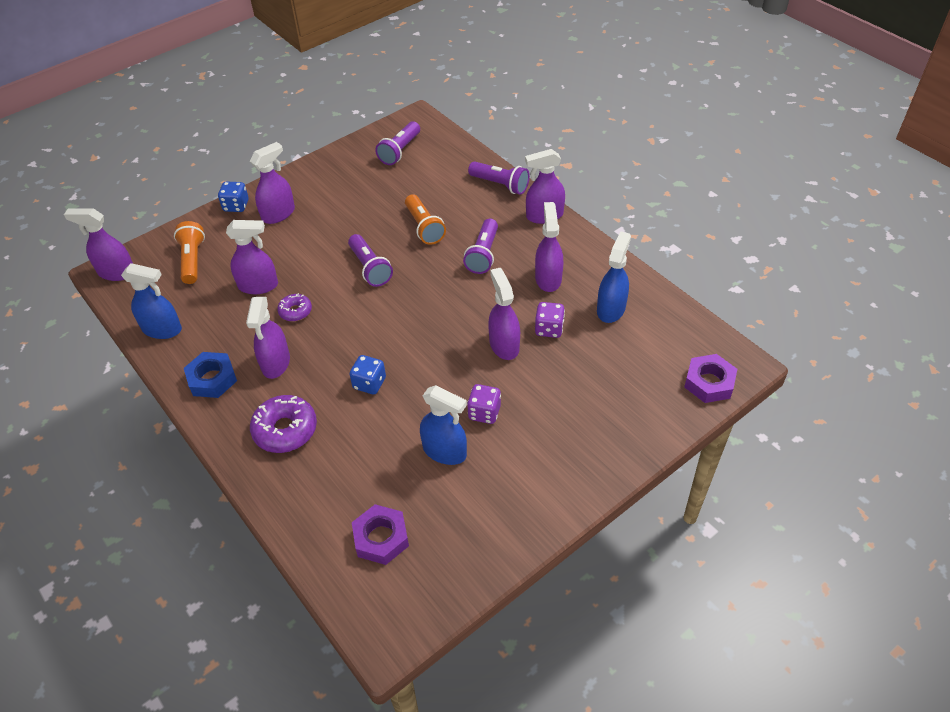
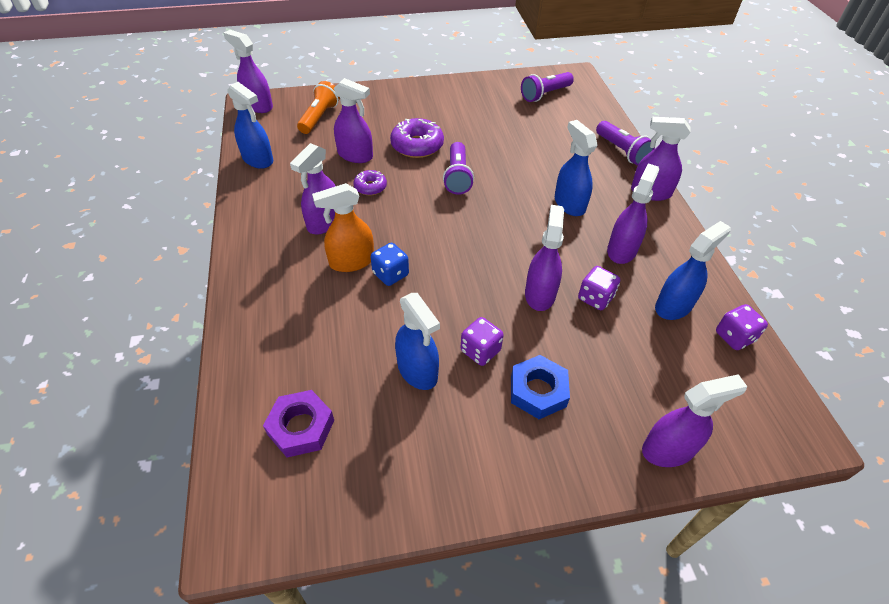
camera: 25 degrees right, 0 degrees up
blue nut [184,352,237,398] -> blue nut moved to [511,355,570,419]
blue dice [218,182,249,212] -> none
purple spray bottle [250,142,295,224] -> purple spray bottle moved to [642,374,747,467]
purple donut [250,395,317,453] -> purple donut moved to [390,118,444,158]
orange flashlight [405,194,446,245] -> none
purple flashlight [463,219,498,274] -> blue spray bottle [555,120,598,216]
purple nut [684,354,737,403] -> none
none -> orange spray bottle [312,183,374,272]
none -> purple dice [716,304,768,350]

